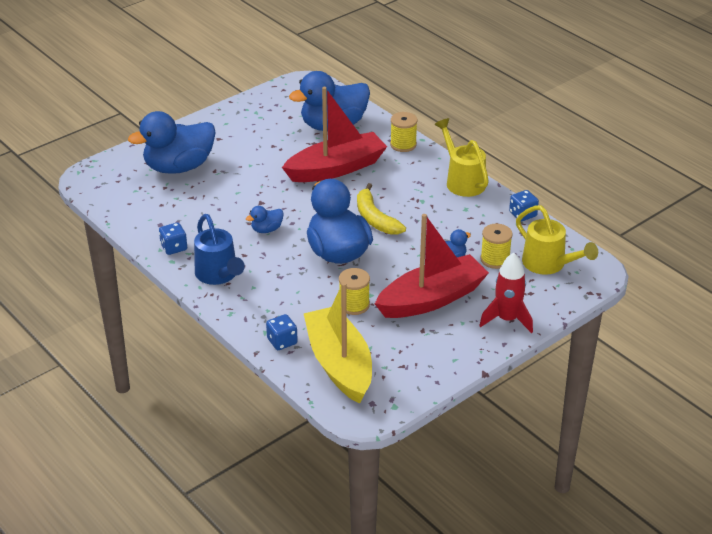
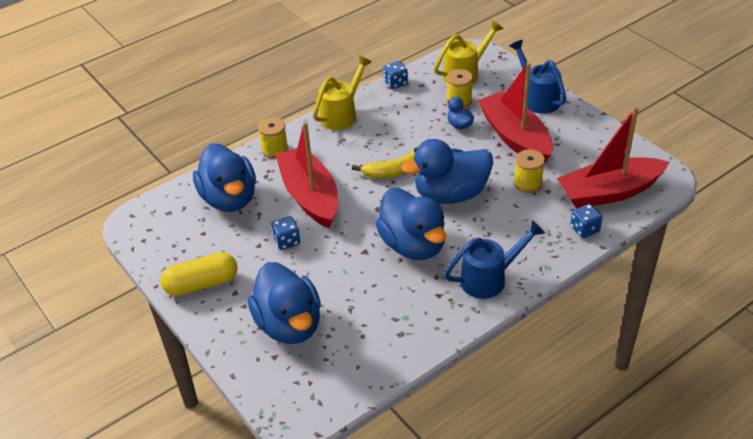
camera: 85 degrees left, 5 degrees up
blue dice [159,222,187,255] -> blue dice moved to [271,216,300,250]
blue duck [246,206,284,233] -> blue duck [375,188,446,260], size x2.31
yellow boat [304,282,372,403] -> red boat [557,106,669,209]
yellow watering can [434,118,489,197] -> yellow watering can turned 150 degrees clockwise [313,56,372,130]
red rocket [479,253,533,333] -> blue watering can [509,40,566,114]
none -> yellow capsule [161,252,238,296]

